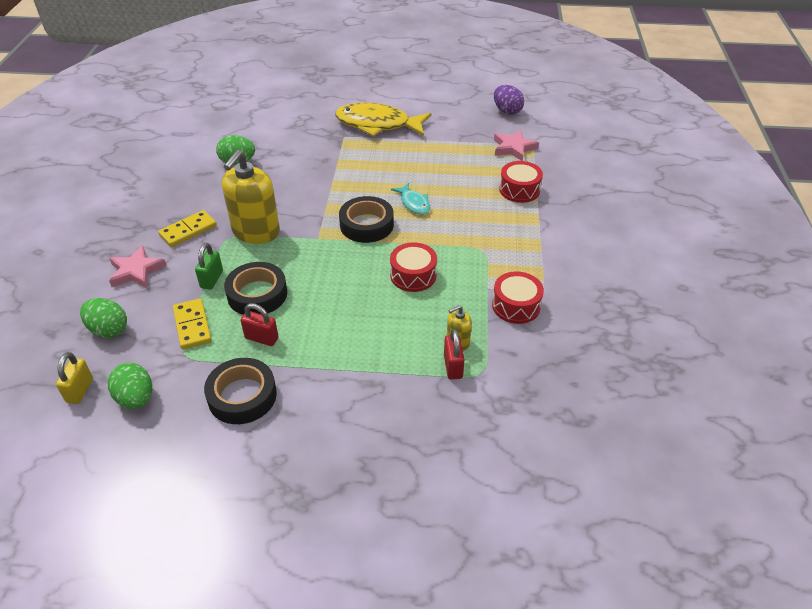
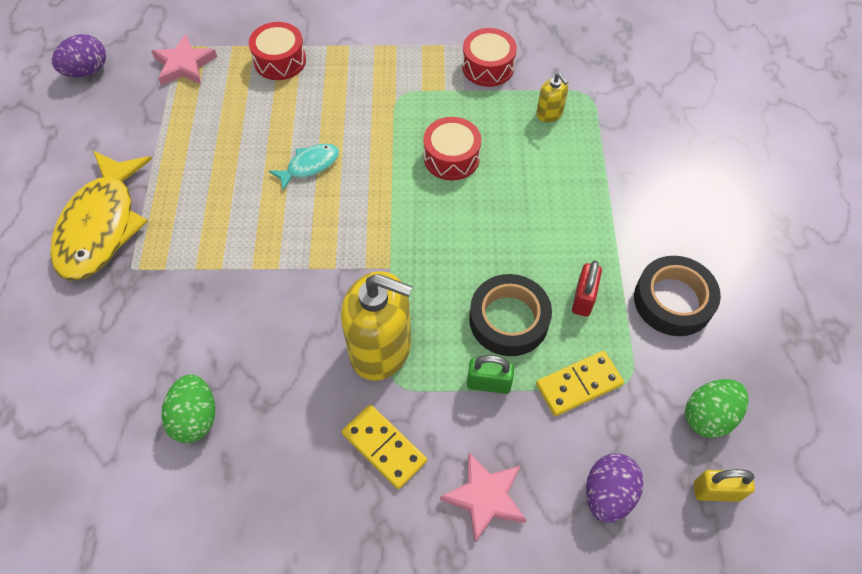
camera: 95 degrees left, 15 degrees up
green egg [80,298,127,338] -> purple egg [586,453,643,523]
black tape [339,196,394,243] -> none
red padlock [444,329,465,380] -> none

